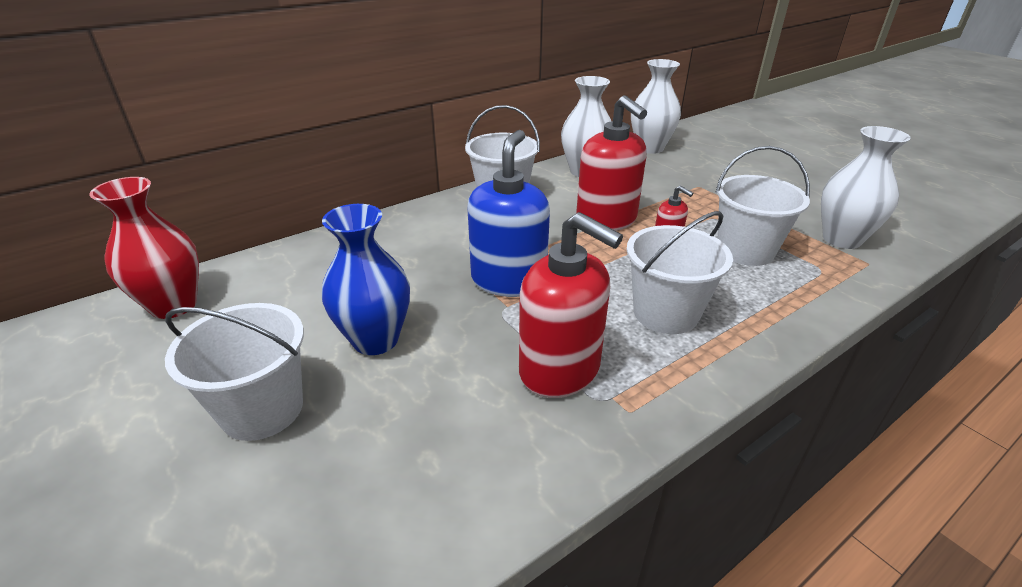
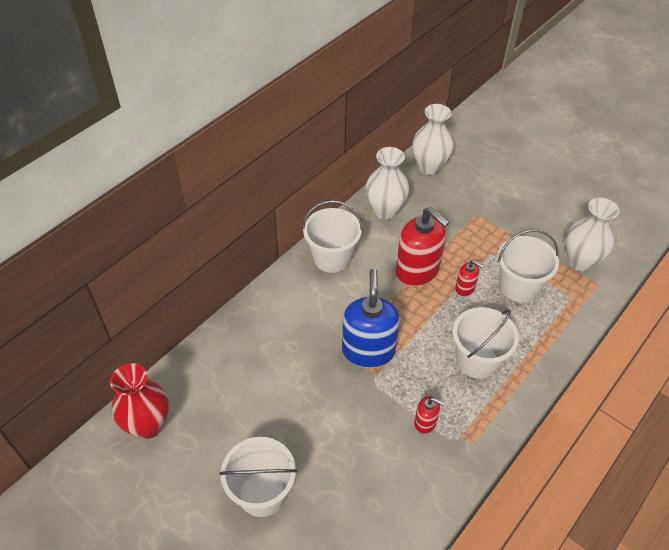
camera: 15 degrees left, 15 degrees up
blue vase [322,204,410,355] -> none
red soap dispenser [519,212,623,398] -> red soap dispenser [414,396,445,434], size x0.47

